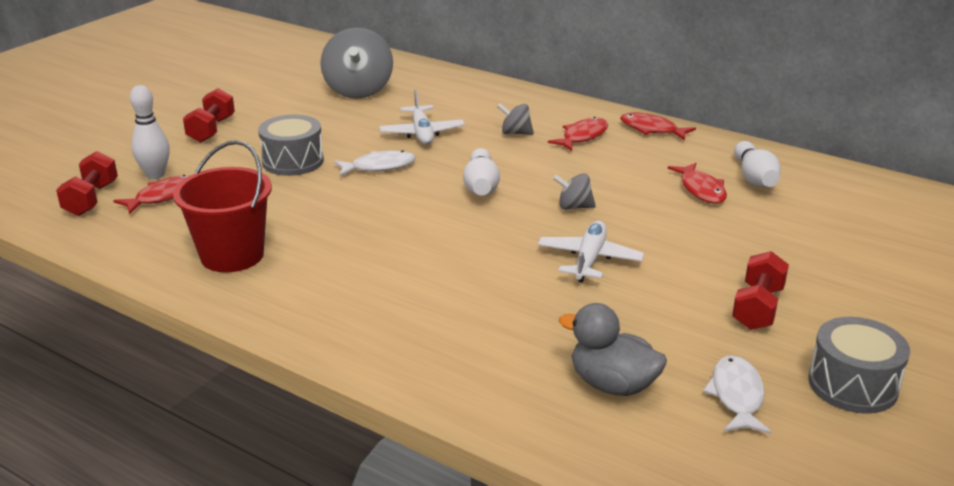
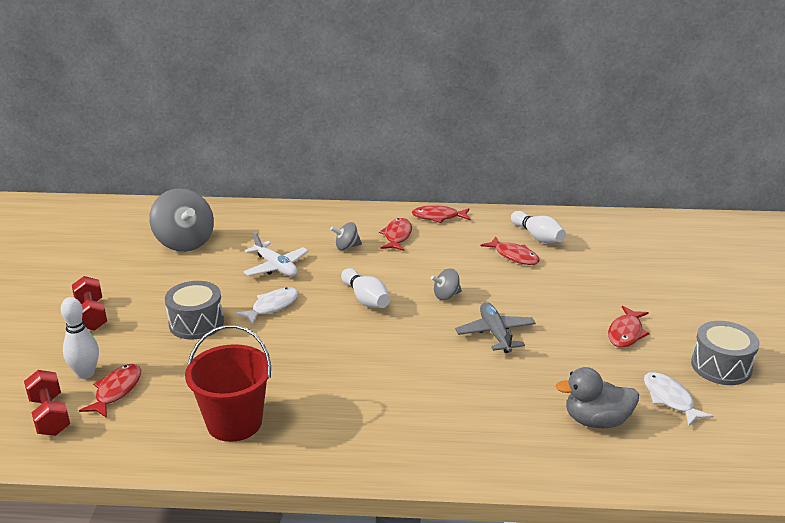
camera: 30 degrees left, 0 degrees up
white plane [538,221,644,282] -> grey plane [455,302,536,353]
red dumbbell [732,251,789,330] -> red fish [608,306,650,348]

